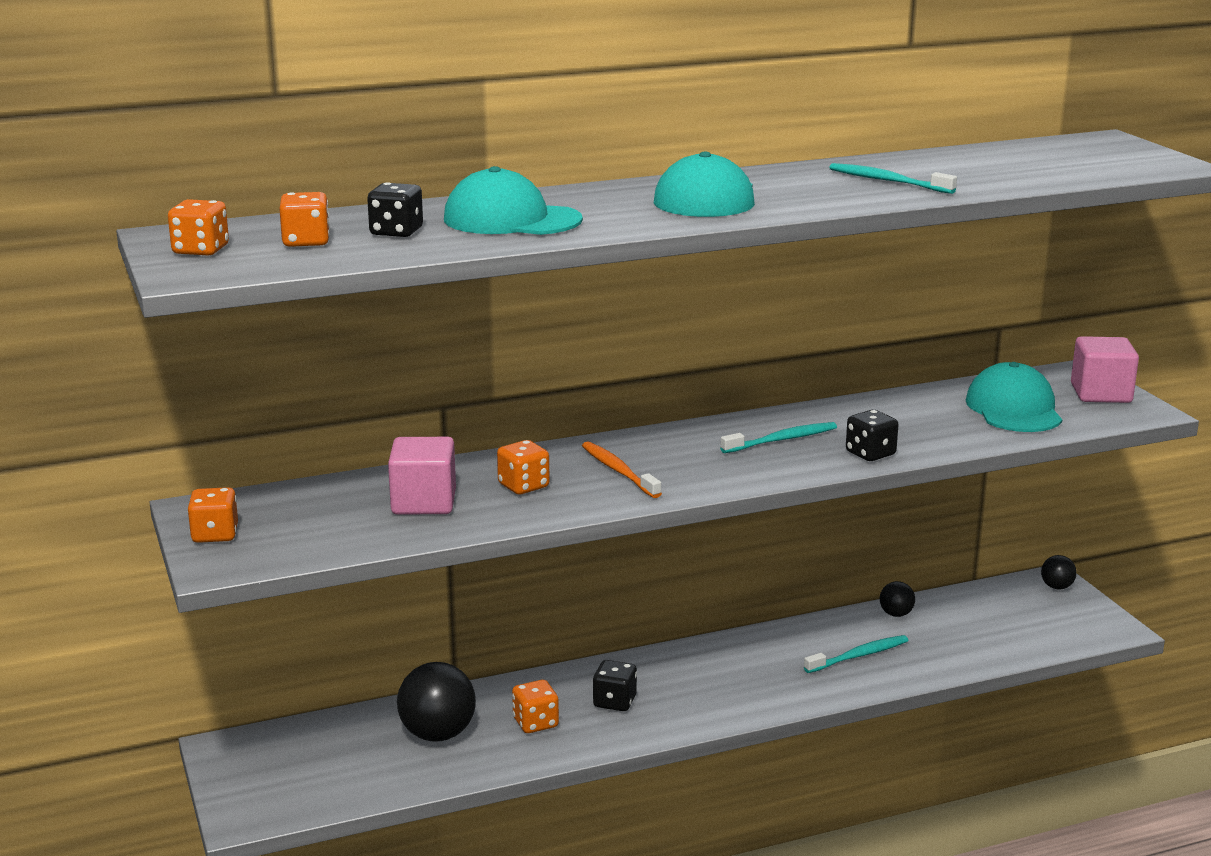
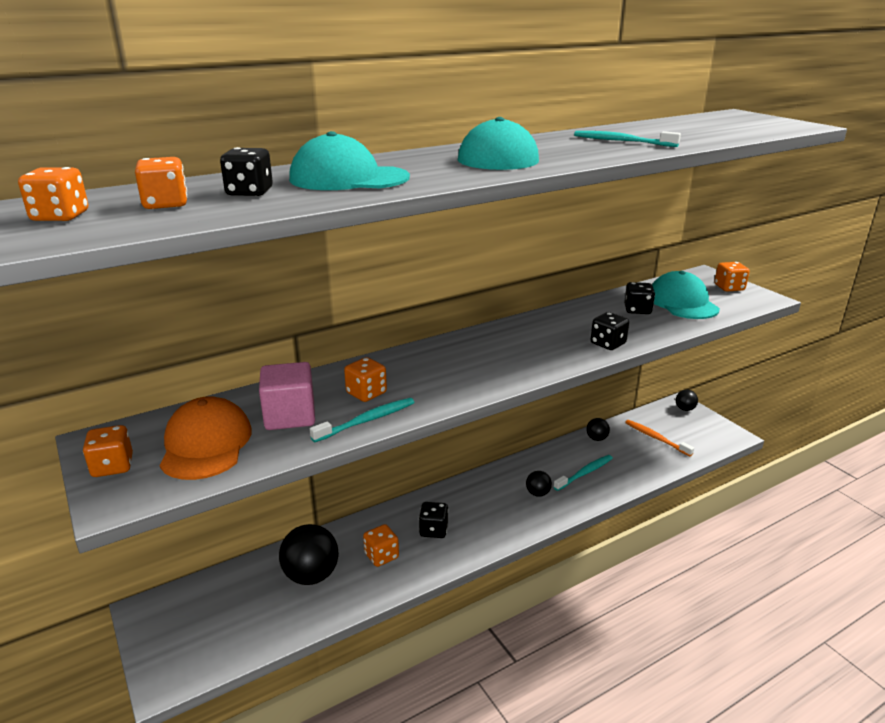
camera: 10 degrees left, 5 degrees up
orange toothbrush [582,441,662,498] -> orange toothbrush moved to [625,420,694,457]
turquoise toothbrush [720,422,837,453] -> turquoise toothbrush moved to [310,398,415,442]
pink cube [1071,336,1139,403] -> orange dice [715,262,750,292]
none -> orange cap [160,396,252,480]
none -> black ball [526,471,552,497]
none -> black dice [624,282,655,314]

